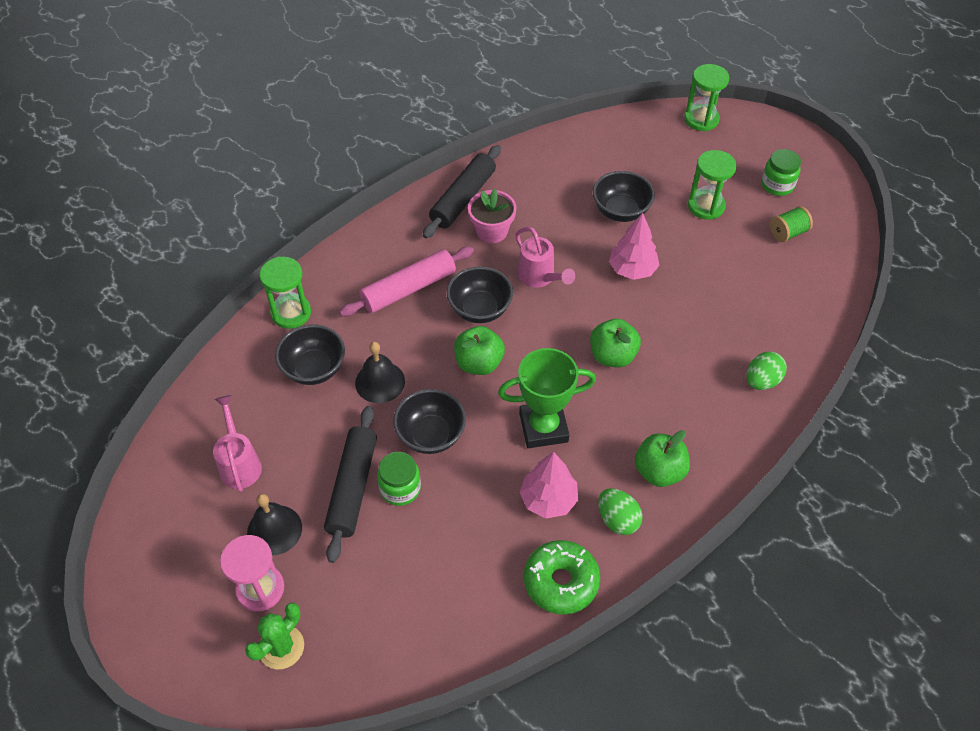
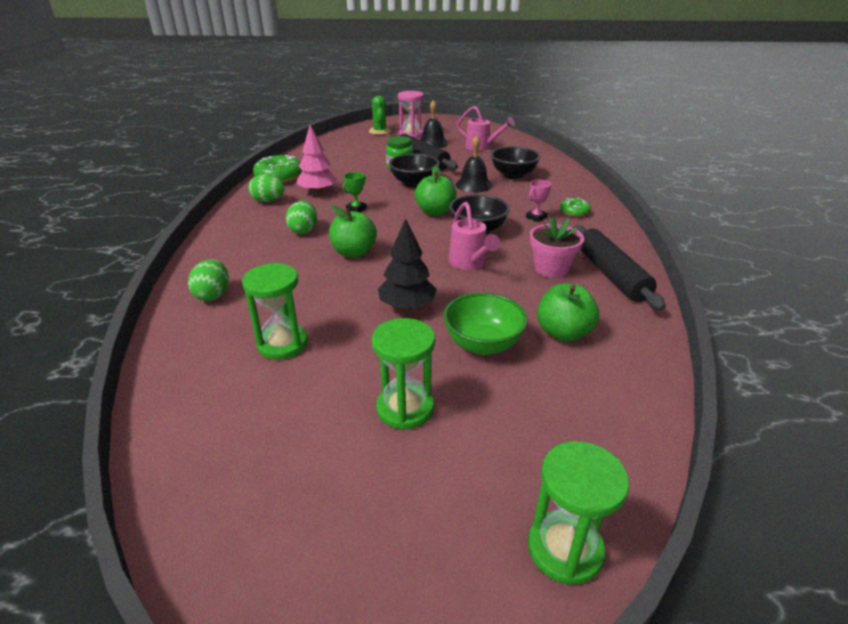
camera: 135 degrees right, 20 degrees down
green hourglass [259,257,311,329] -> green hourglass moved to [242,263,308,360]
pink rolling pin [339,247,474,317] -> pink trophy [526,180,551,222]
green trophy [498,348,596,448] -> green trophy [343,172,367,212], size x0.45
pink watering can [515,227,575,288] -> pink watering can turned 120 degrees counterclockwise [449,202,500,270]
black bowl [593,171,655,222] -> green bowl [443,293,528,355]
pink tree [609,213,660,280] -> black tree [378,218,437,310]
green apple [635,430,690,487] -> green apple moved to [537,283,599,342]
green jar [761,149,801,196] -> none
green spool [770,206,813,242] -> none
none -> green egg [286,201,317,234]
none -> green donut [560,198,591,217]

